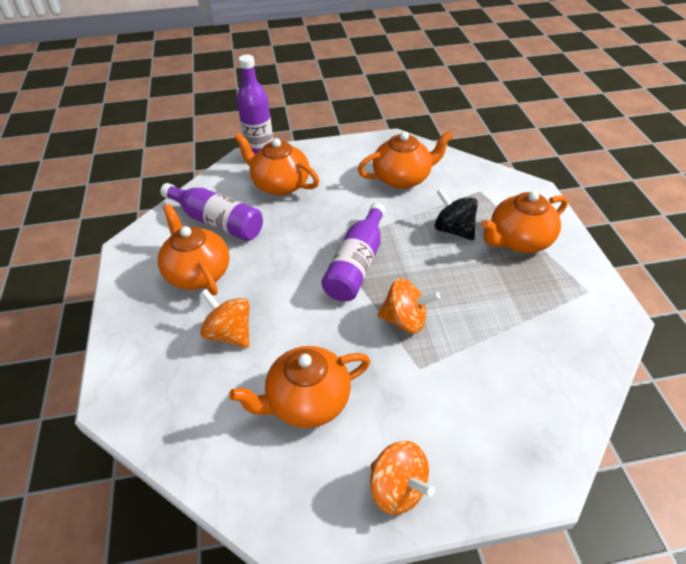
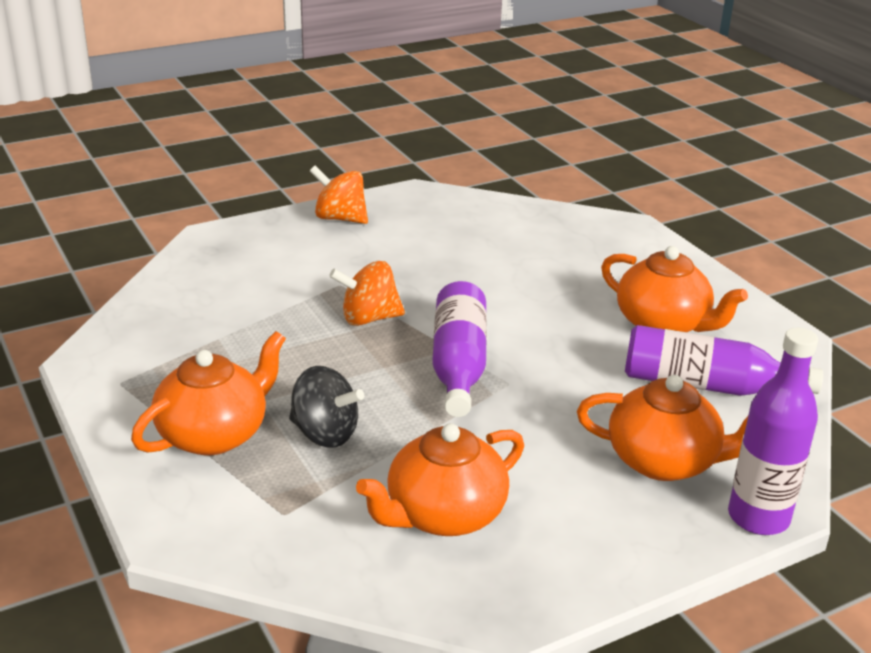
camera: 160 degrees right, 15 degrees down
orange spinning top [200,289,250,348] -> none
orange teapot [229,346,370,428] -> none

